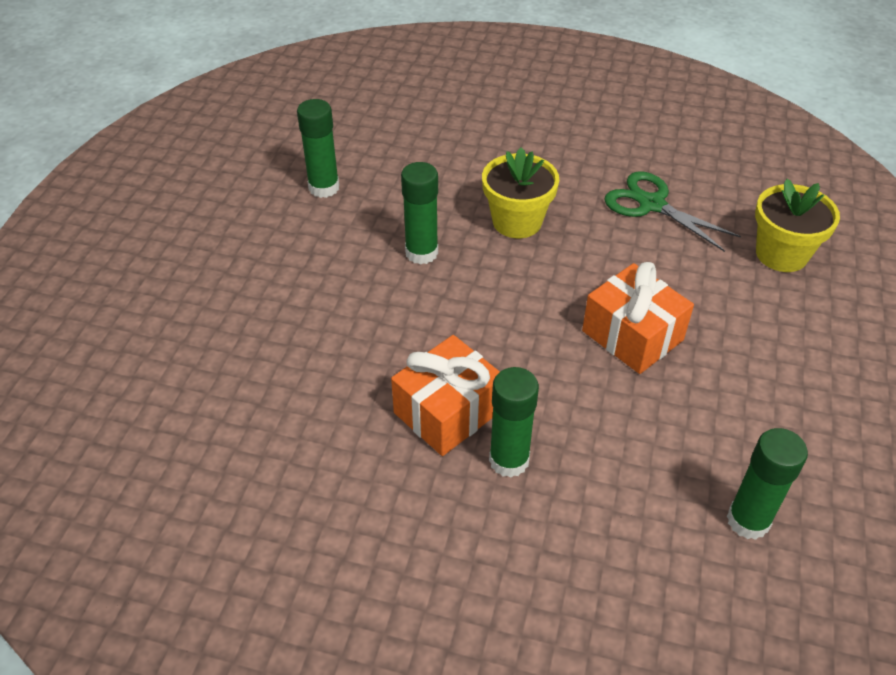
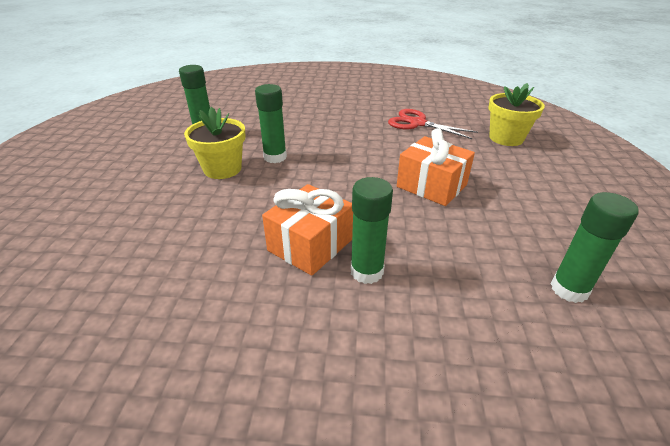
camera: 10 degrees left, 10 degrees down
yellow flower pot [482,147,559,238] -> yellow flower pot moved to [184,107,245,179]
green scissors [604,171,741,252] -> red scissors [388,109,478,139]

